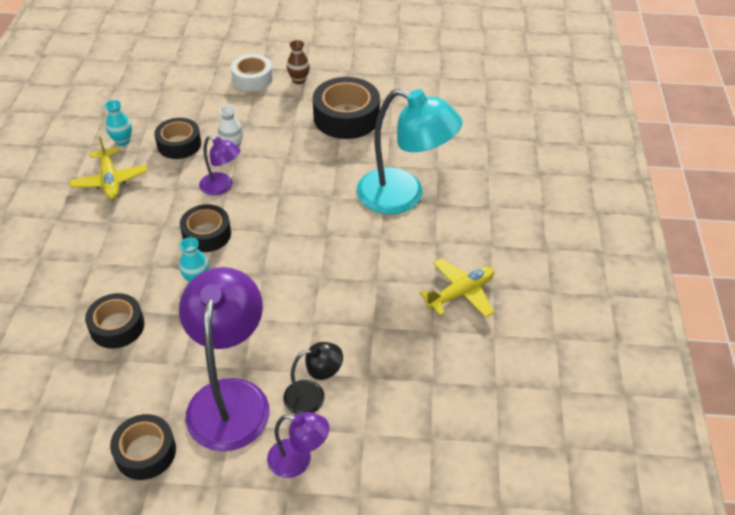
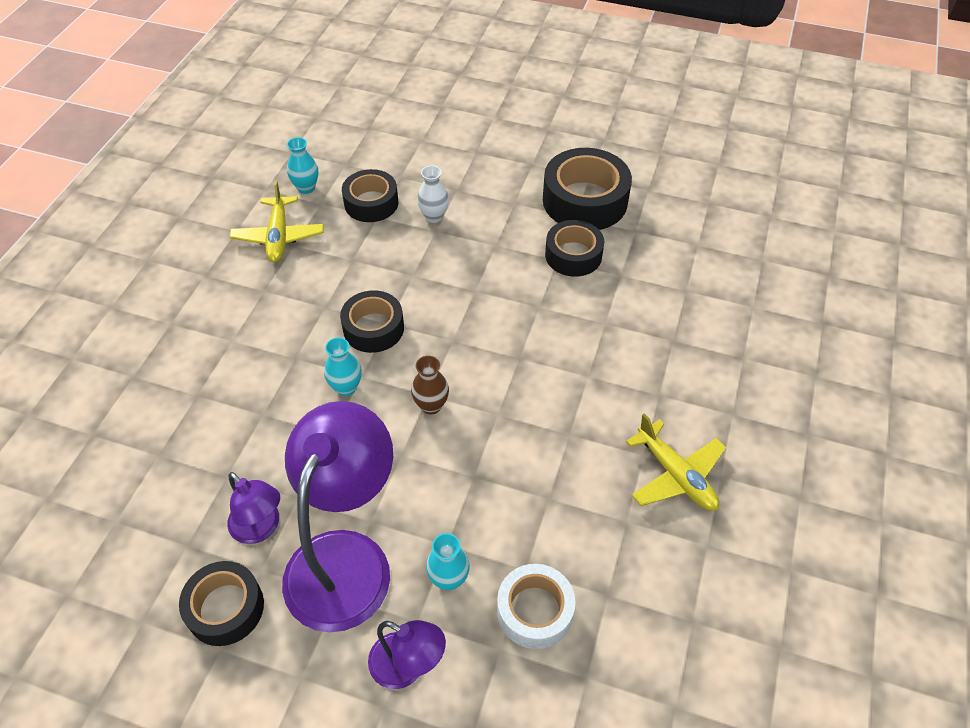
camera: 15 degrees right, 5 degrees up
black tape [85,293,145,349] -> black tape moved to [545,220,604,277]
purple lamp [199,136,240,195] -> purple lamp moved to [227,472,280,544]
white tape [231,54,273,91] -> white tape moved to [497,564,575,649]
black lamp [283,342,343,414] -> turquoise vase [426,533,470,591]
brown vase [287,40,310,84] -> brown vase moved to [411,356,449,414]
turquoise lamp [357,88,462,214] -> none
yellow plane [419,258,494,318] -> yellow plane turned 75 degrees clockwise [626,413,726,511]

